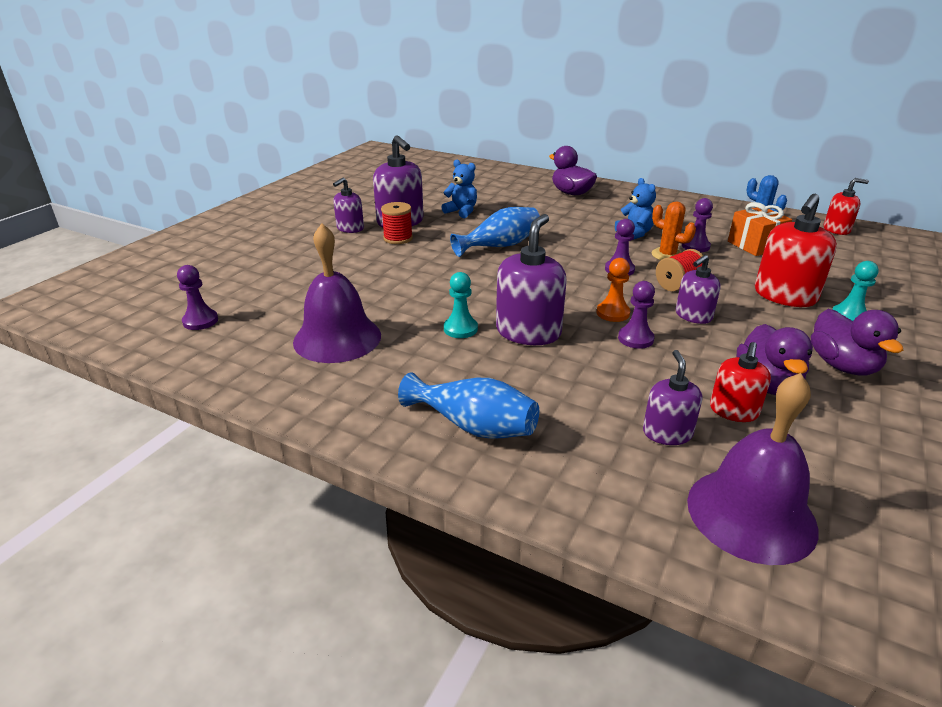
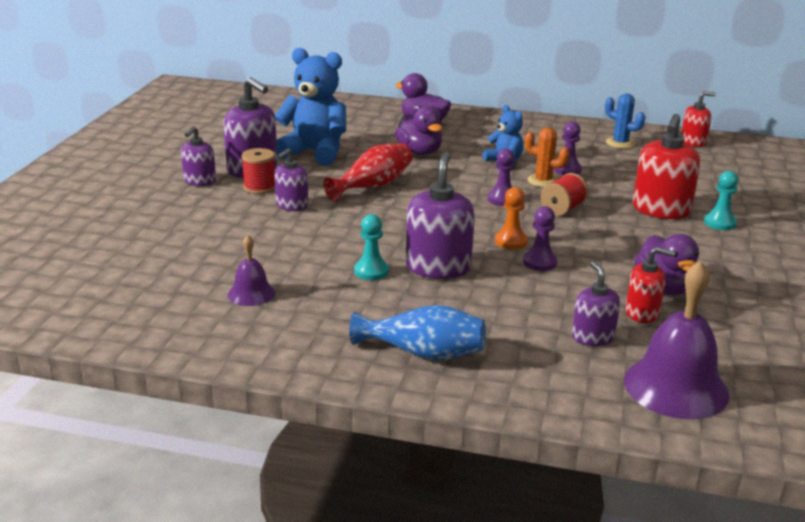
camera: 15 degrees left, 5 degrees down
purple pawn [177,265,218,330] -> none
purple bell [293,223,381,363] -> purple bell [228,235,275,306], size x0.53
blue teddy bear [441,160,477,218] -> blue teddy bear [275,48,346,166], size x1.85
blue vase [450,207,540,257] -> red vase [323,143,413,201]
purple soap dispenser [676,255,721,324] -> purple soap dispenser moved to [275,148,309,211]
red soap dispenser [710,342,771,422] -> red soap dispenser turned 90 degrees counterclockwise [625,247,675,323]
orange gift [728,202,792,256] -> none
purple duck [811,309,903,375] -> purple duck moved to [395,106,443,155]

